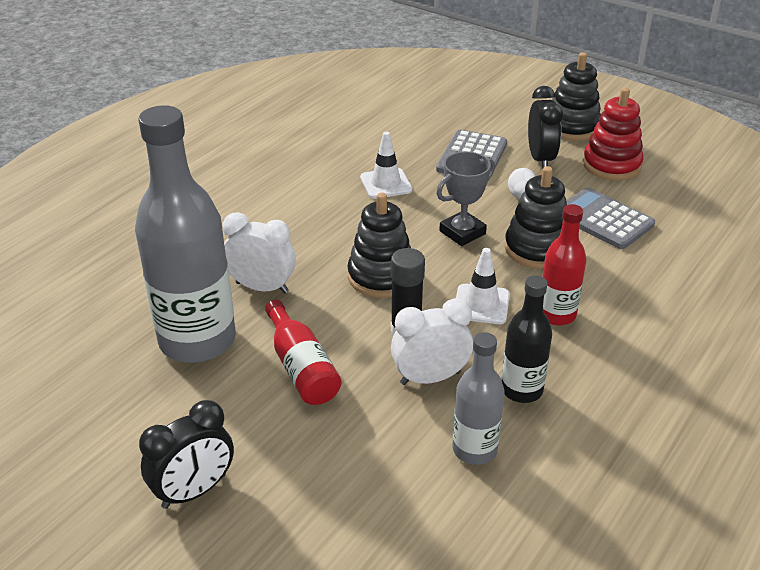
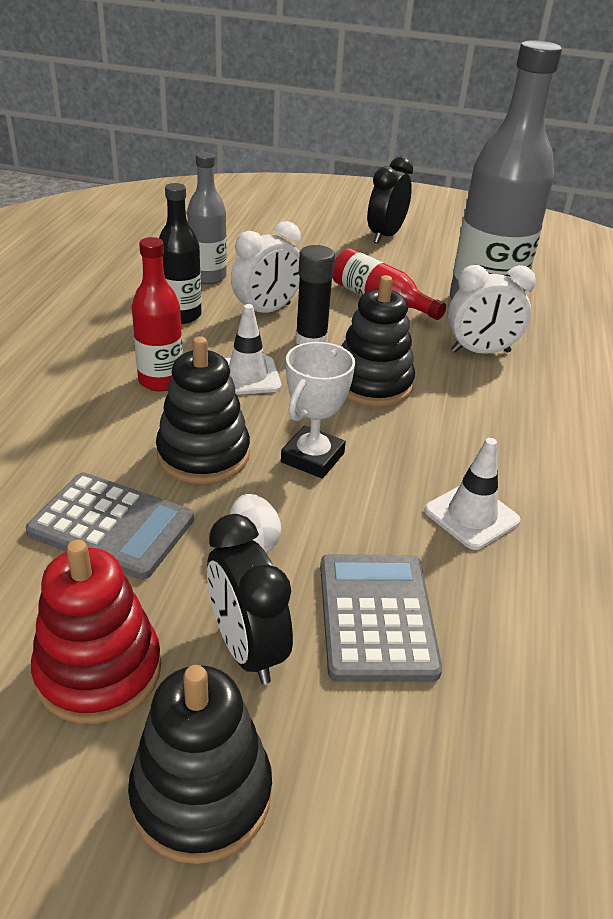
camera: 155 degrees right, 0 degrees up
grey trophy [437,152,495,246] -> white trophy [281,342,355,479]

